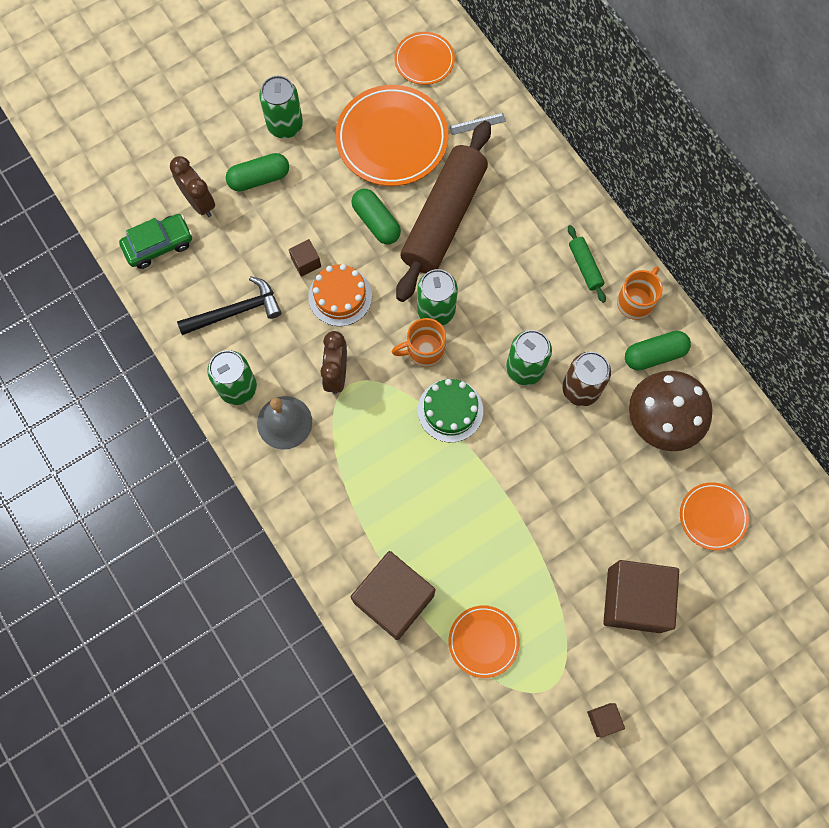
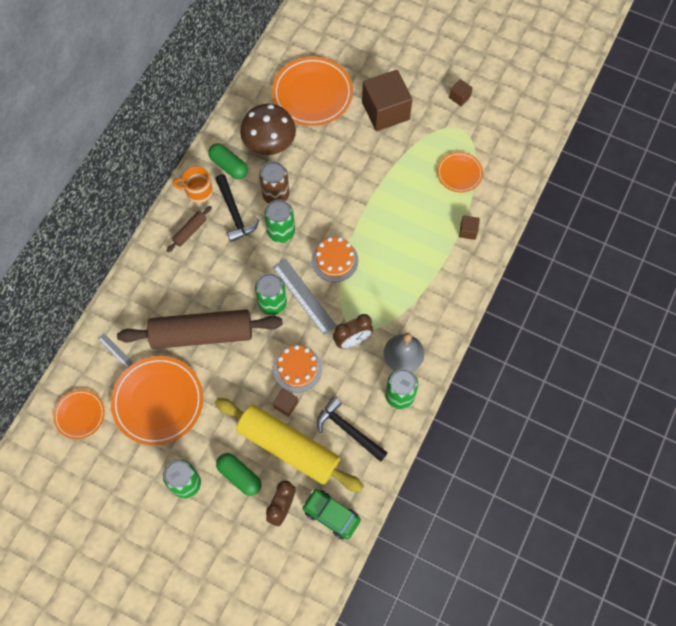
camera: 120 degrees left, 5 degrees down
brown cube [351,551,435,640] -> brown cube [459,215,480,240], size x0.43
green capsule [352,189,401,244] -> none
orange mug [392,318,446,367] -> grey ruler [273,259,337,335]
green cake [418,379,483,443] -> orange cake [312,237,358,282]
green rolling pin [568,225,606,303] -> brown rolling pin [167,206,212,252]
orange plate [680,482,749,551] -> orange plate [272,57,353,126], size x1.82
none -> black hammer [215,174,259,242]
none -> yellow rolling pin [215,398,364,492]

